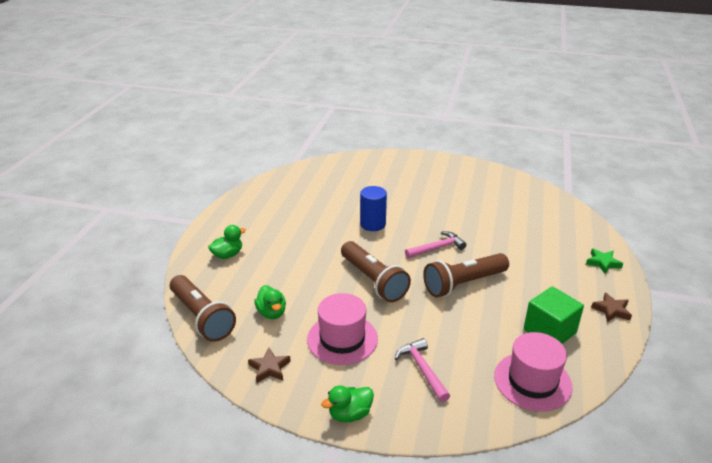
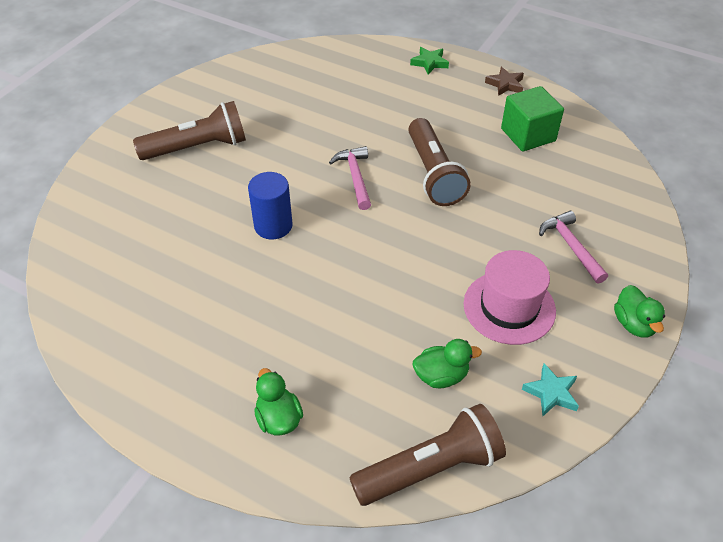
camera: 75 degrees left, 15 degrees up
brown star [248,348,291,383] -> turquoise star [522,363,579,416]
brown flashlight [341,241,411,302] -> brown flashlight moved to [133,101,246,160]
pink hammer [395,338,450,402] -> pink hammer turned 75 degrees clockwise [539,211,608,284]
pink hat [494,332,573,412] -> none

